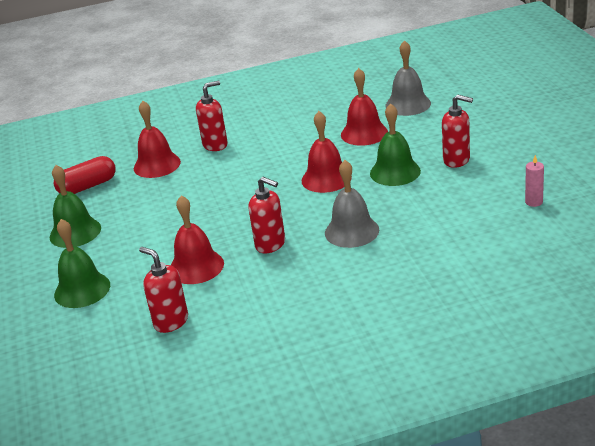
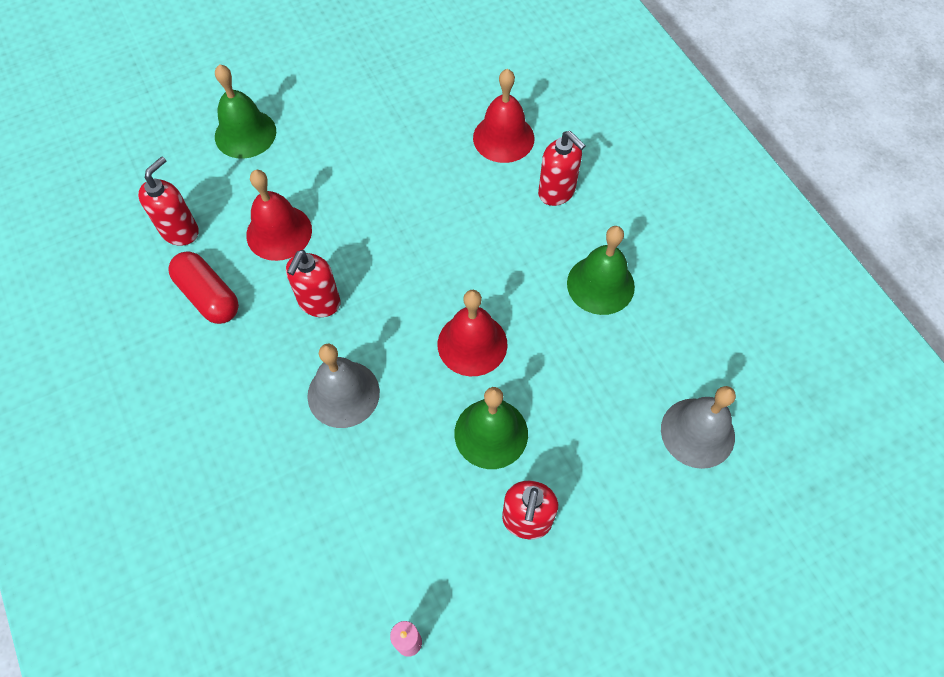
camera: 75 degrees right, 30 degrees up
green bell [50,165,101,248] -> green bell moved to [567,226,635,315]
red capsule [54,156,116,194] -> red capsule moved to [168,252,239,324]
red bell [341,68,388,146] -> none

